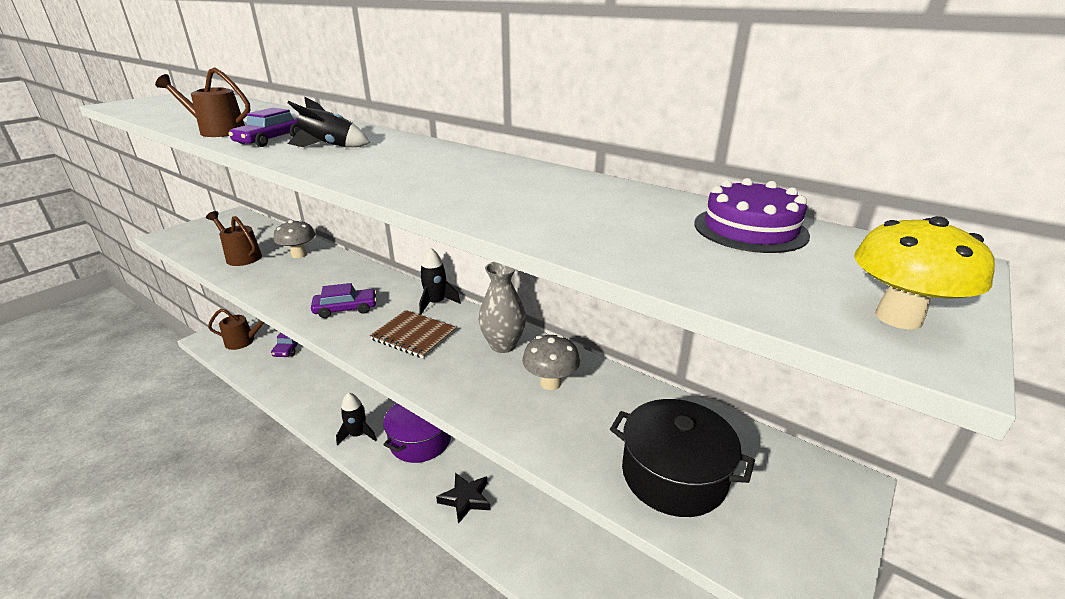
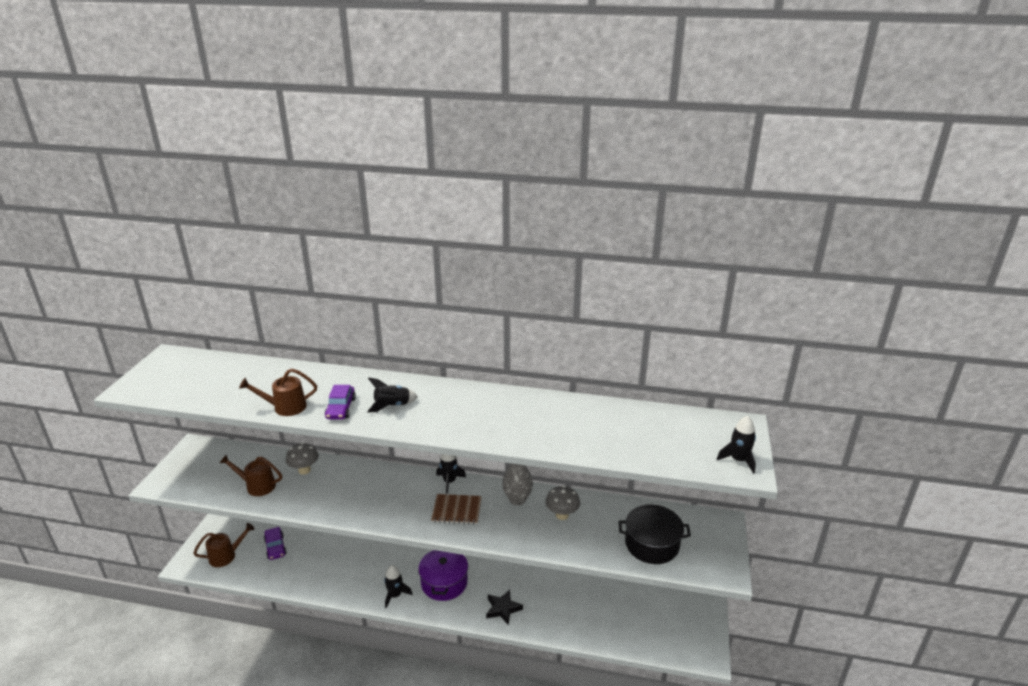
camera: 25 degrees left, 0 degrees up
purple car [311,283,377,318] -> none
purple cake [694,178,810,253] -> none
yellow mushroom [854,216,995,330] -> black rocket [717,416,756,474]

